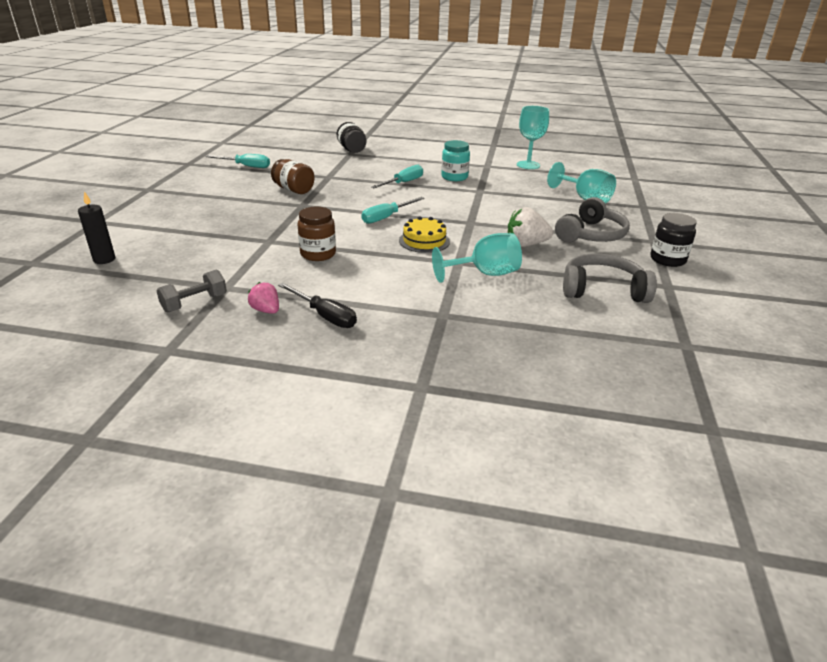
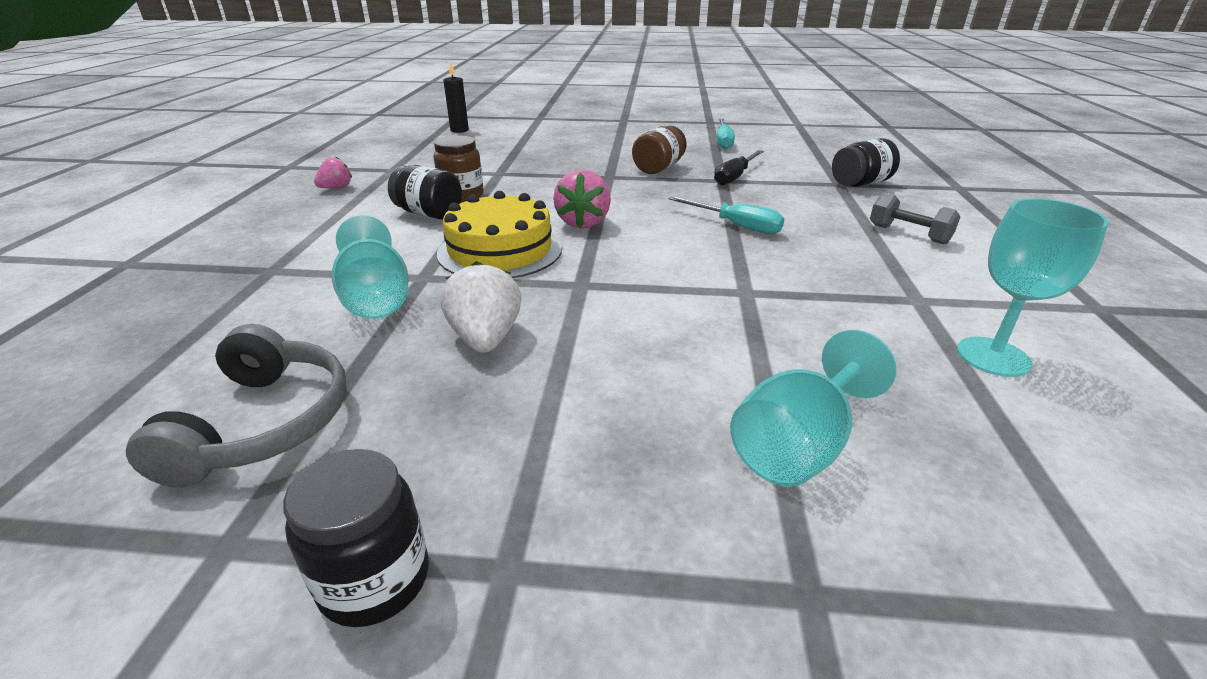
camera: 85 degrees right, 0 degrees up
grey dumbbell [156,270,227,313] -> grey dumbbell moved to [870,192,960,244]
black screwdriver [278,283,357,328] -> black screwdriver moved to [714,150,764,185]
turquoise screwdriver [362,197,425,224] -> pink strawberry [553,169,611,229]
yellow cake [399,216,450,253] -> yellow cake [437,191,562,278], size x1.55
turquoise jar [441,140,470,181] -> none
grey headphones [555,197,630,243] -> none
none -> black jar [388,165,462,220]

